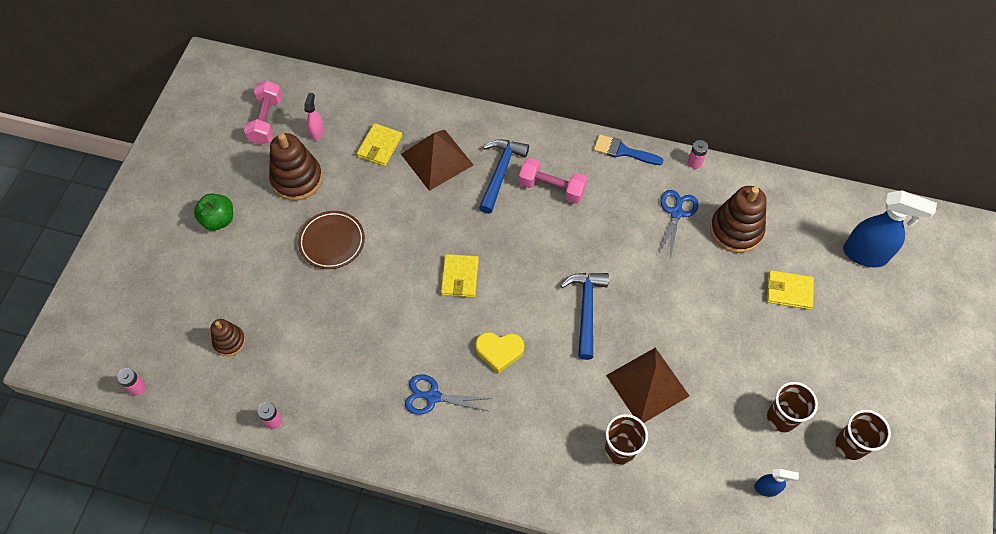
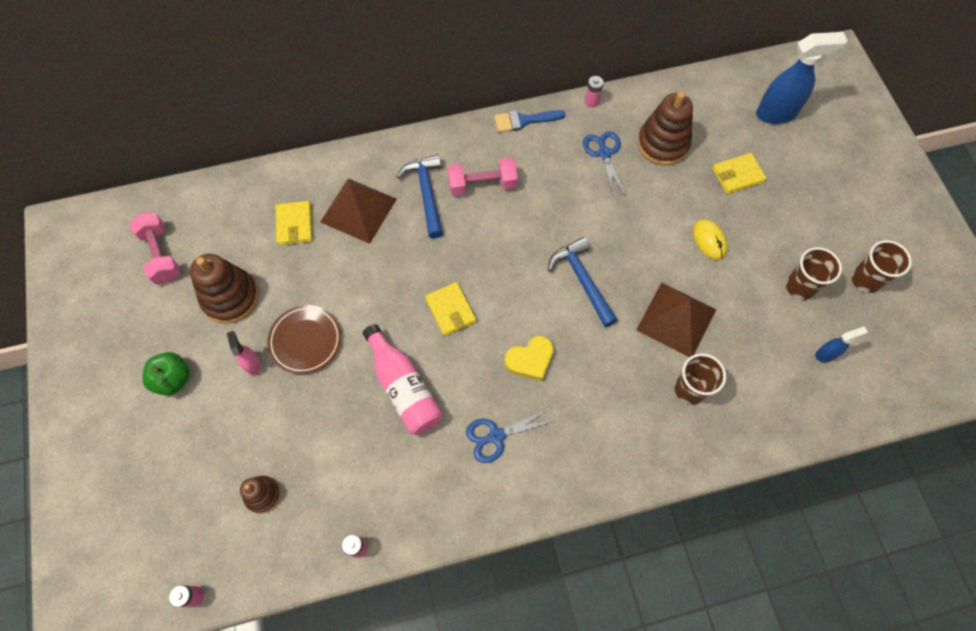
camera: 30 degrees left, 5 degrees up
pink spray bottle [304,93,324,141] -> pink spray bottle moved to [227,331,261,376]
none -> pink bottle [363,324,443,435]
none -> yellow mouse [693,219,728,260]

